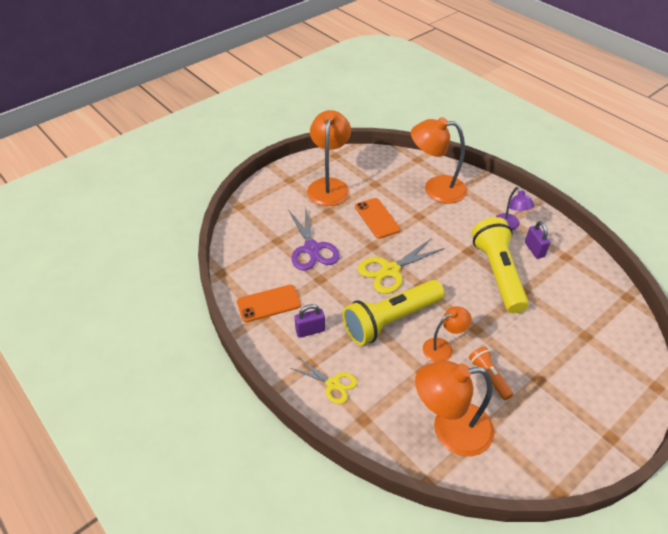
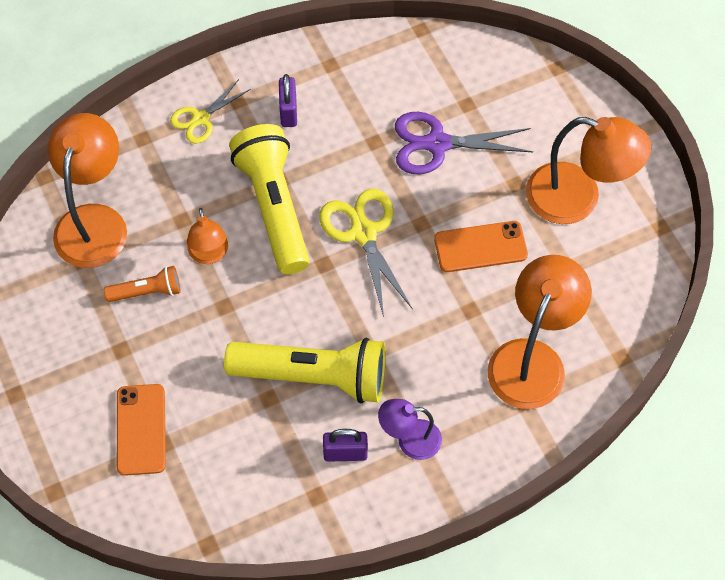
camera: 105 degrees right, 15 degrees up
orange phone [237,285,301,322] -> orange phone moved to [117,384,166,476]

